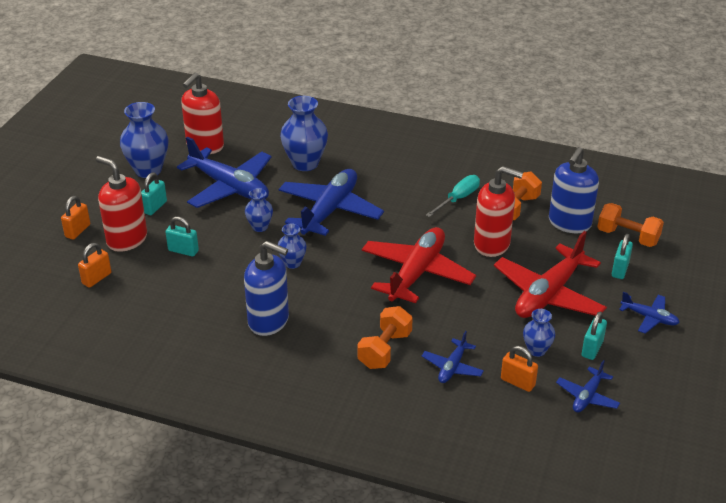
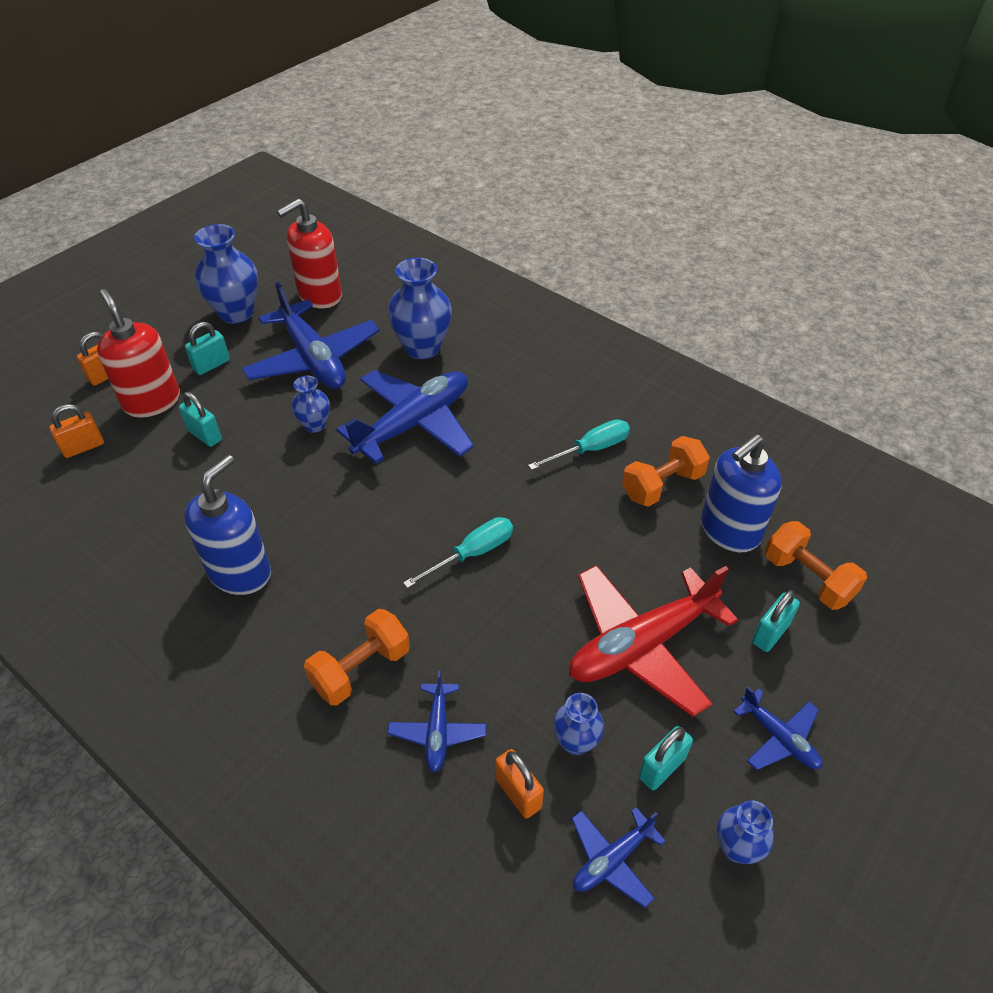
camera: 20 degrees right, 10 degrees up
blue soap dispenser [244,241,289,336] -> blue soap dispenser turned 105 degrees counterclockwise [184,455,271,595]
blue vase [278,223,307,269] -> blue vase moved to [717,800,774,864]
red plane [362,227,476,303] -> turquoise screwdriver [403,517,513,588]
blue plane [422,331,484,383] -> blue plane turned 45 degrees counterclockwise [388,671,487,773]
red soap dispenser [474,166,523,257] -> none

